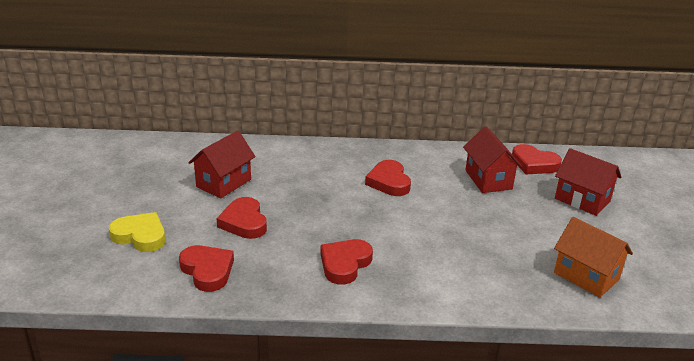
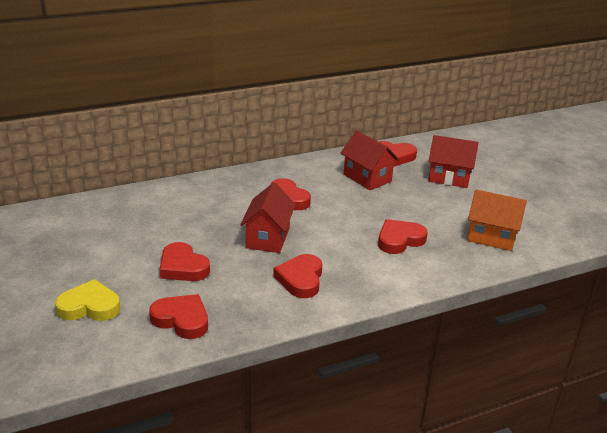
camera: 25 degrees left, 0 degrees up
red house [188,130,256,198] -> red house moved to [240,183,296,253]
none -> red heart [378,219,428,254]

